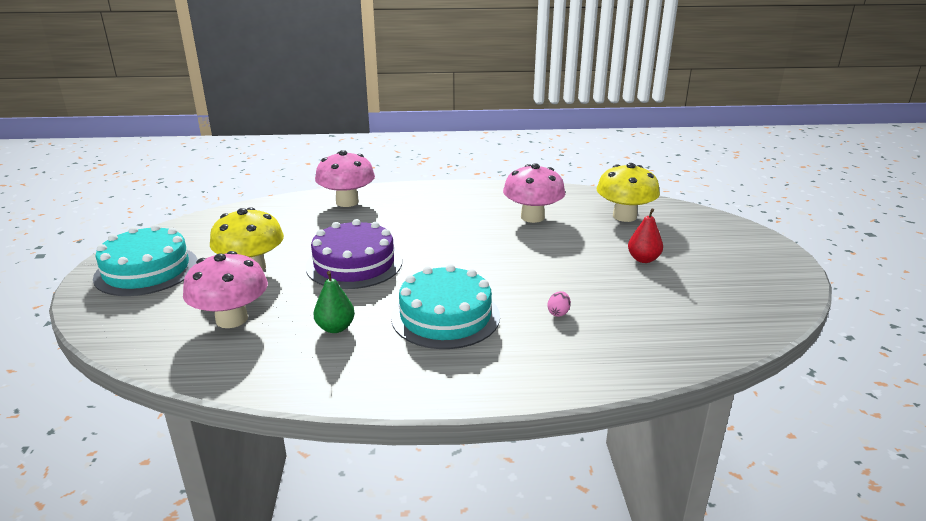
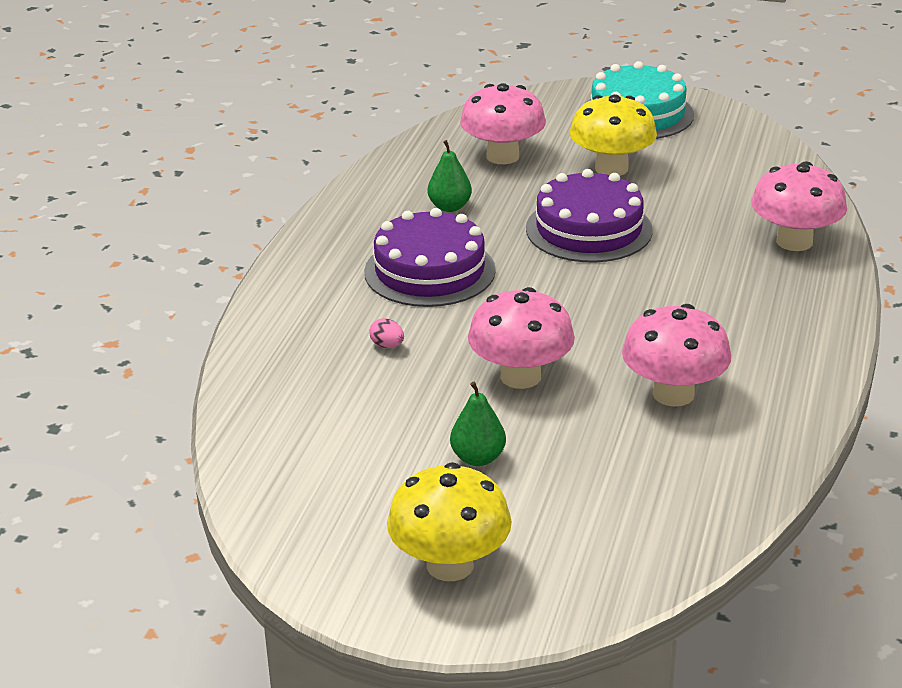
camera: 110 degrees right, 5 degrees up
turquoise cake [391,264,500,349] -> purple cake [364,208,496,307]
yellow mushroom [596,163,660,222] -> yellow mushroom moved to [387,462,512,581]
red pear [628,208,663,263] -> green pear [450,381,506,466]
none -> pink mushroom [468,287,575,389]

